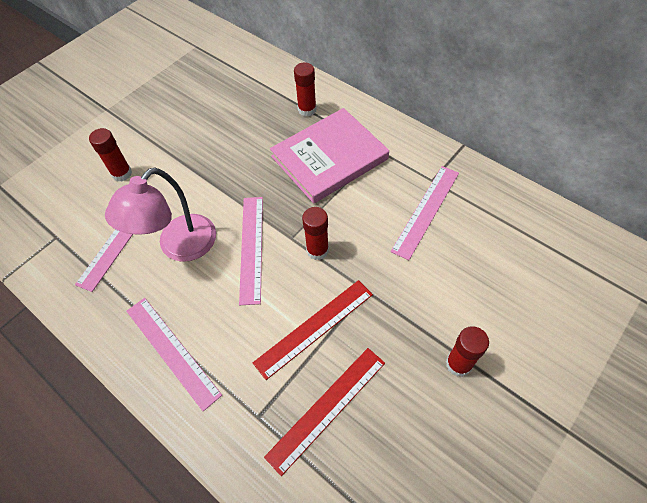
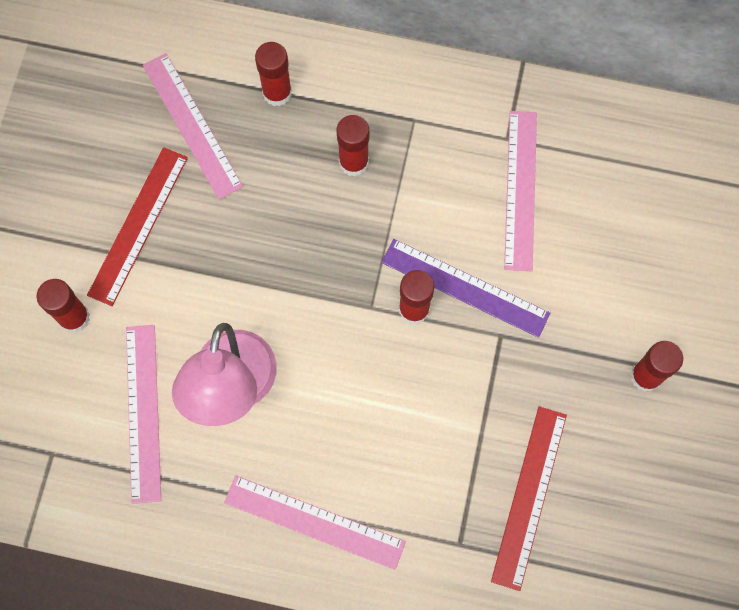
camera: 30 degrees left, 15 degrees up
pink ruler [239,197,263,305] -> pink ruler moved to [143,53,243,199]
red ruler [253,280,373,380] -> red ruler moved to [87,147,188,306]
pink book [270,108,389,204] -> red glue stick [336,115,369,176]
none -> purple ruler [381,239,550,338]

